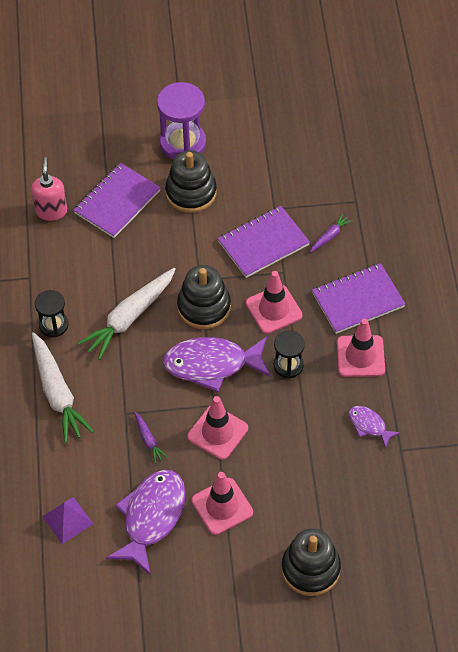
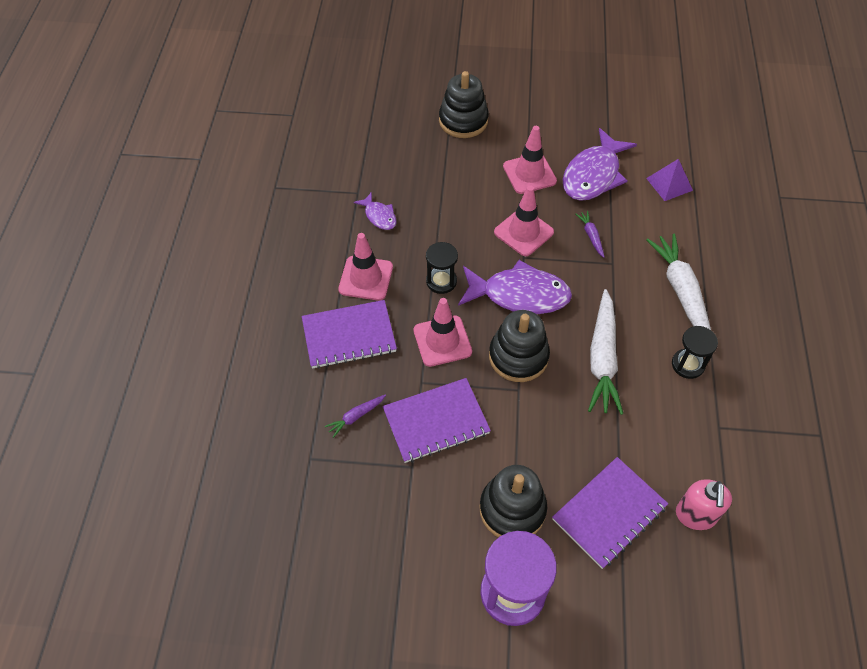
camera: 170 degrees left, 0 degrees up
white carrot [78,268,176,360] -> white carrot turned 135 degrees clockwise [588,289,623,415]

